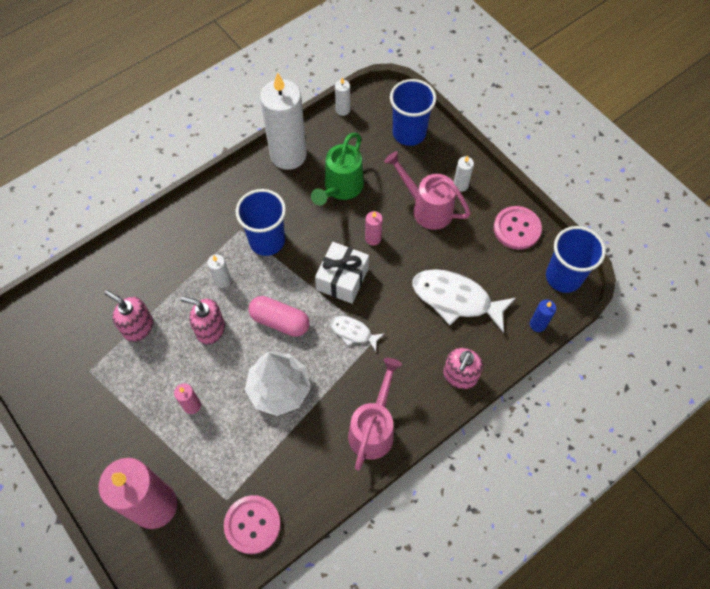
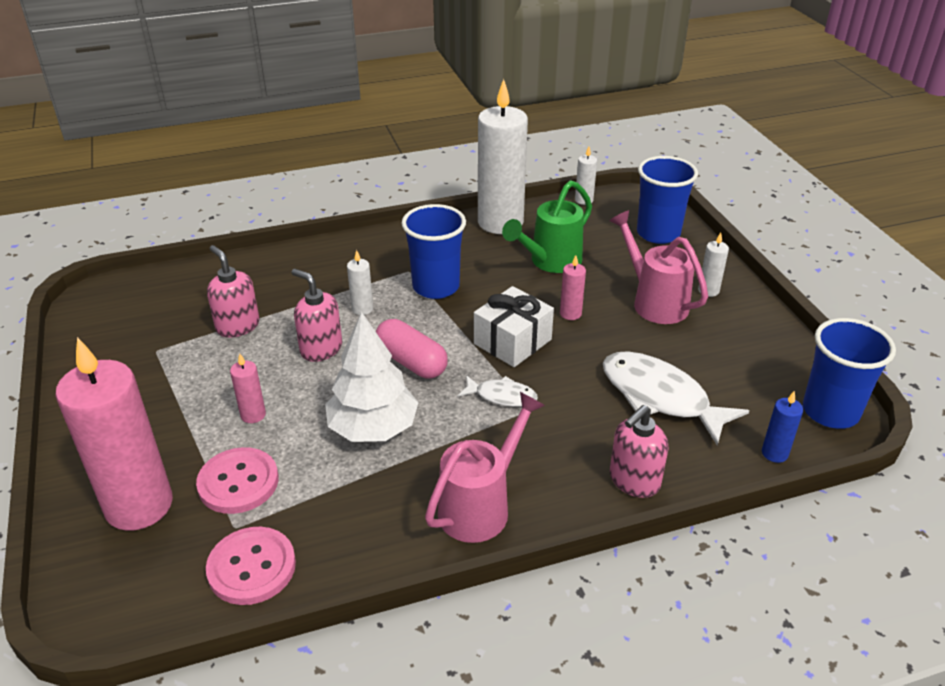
camera: 20 degrees right, 25 degrees down
white fish [330,316,385,351] -> white fish turned 150 degrees clockwise [458,375,538,407]
pink button [494,206,542,250] -> pink button moved to [196,447,279,514]

